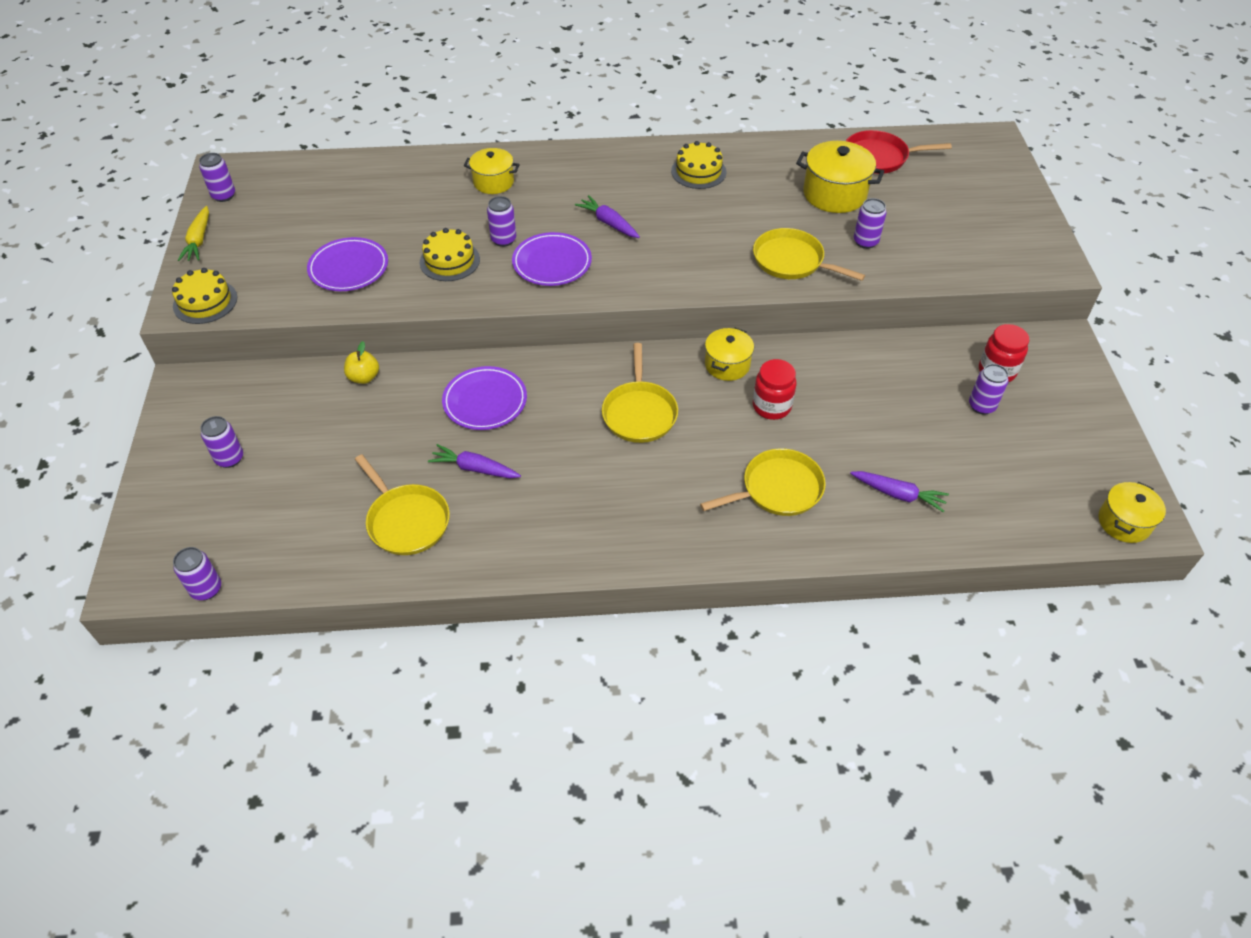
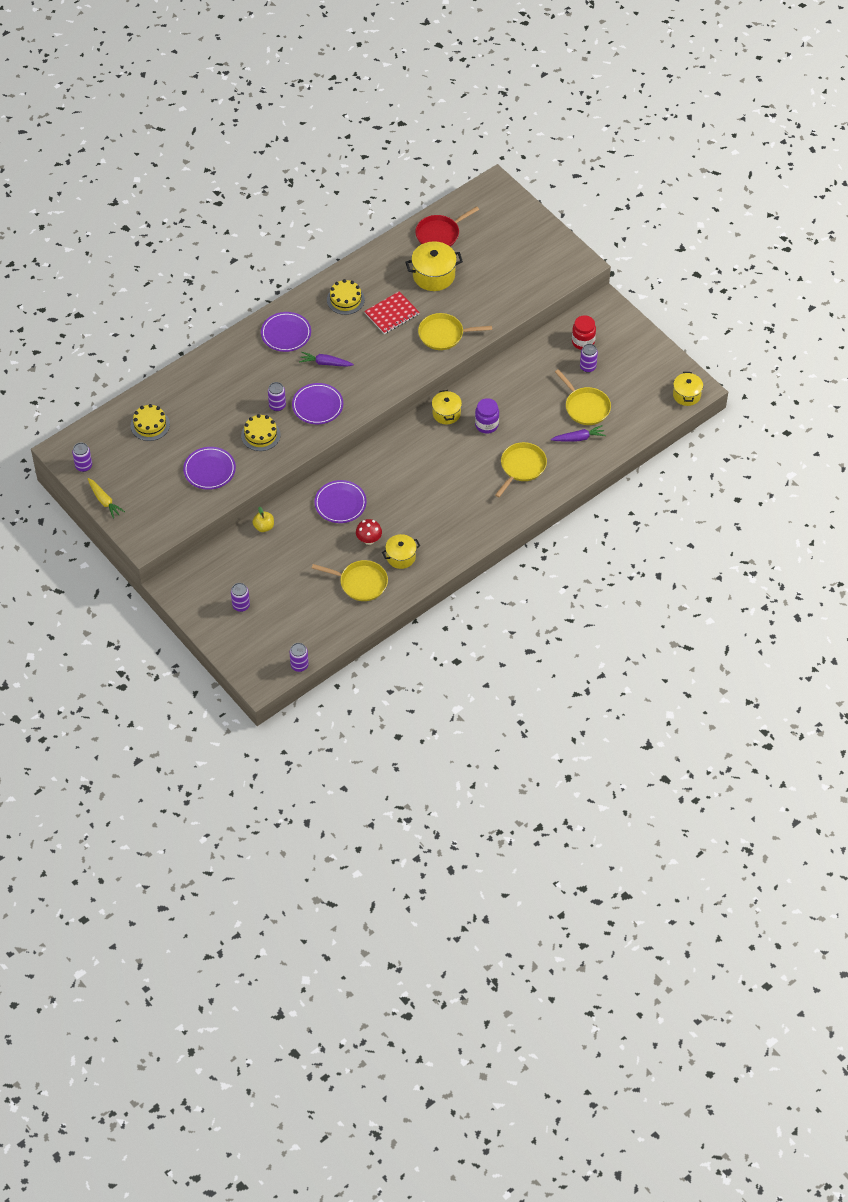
camera: 35 degrees left, 5 degrees up
yellow cake [172,268,237,324] -> yellow cake moved to [131,404,170,441]
purple carrot [428,444,521,478] -> red mushroom [356,519,382,545]
yellow pot [464,148,520,194] -> yellow pot moved to [382,534,420,569]
yellow pan [602,343,678,443] -> yellow pan moved to [555,369,611,425]
red jar [753,359,796,420] -> purple jar [475,398,499,434]
purple can [854,198,887,249] -> none
none -> purple plate [261,312,311,352]
none -> red notebook [364,291,420,334]

